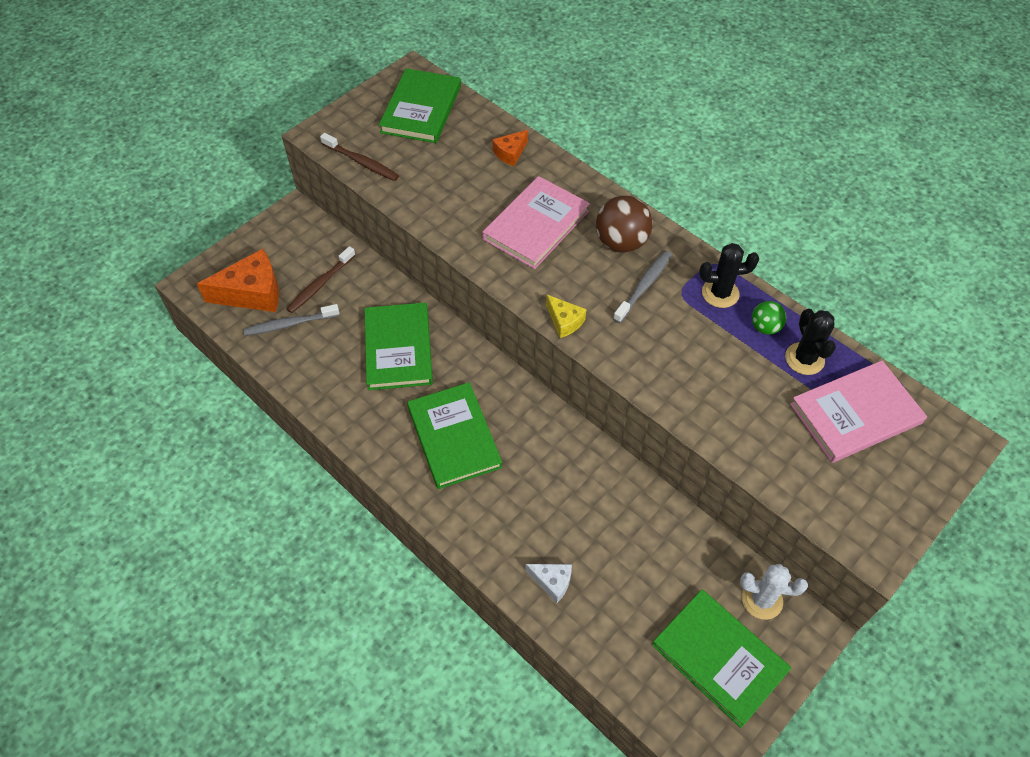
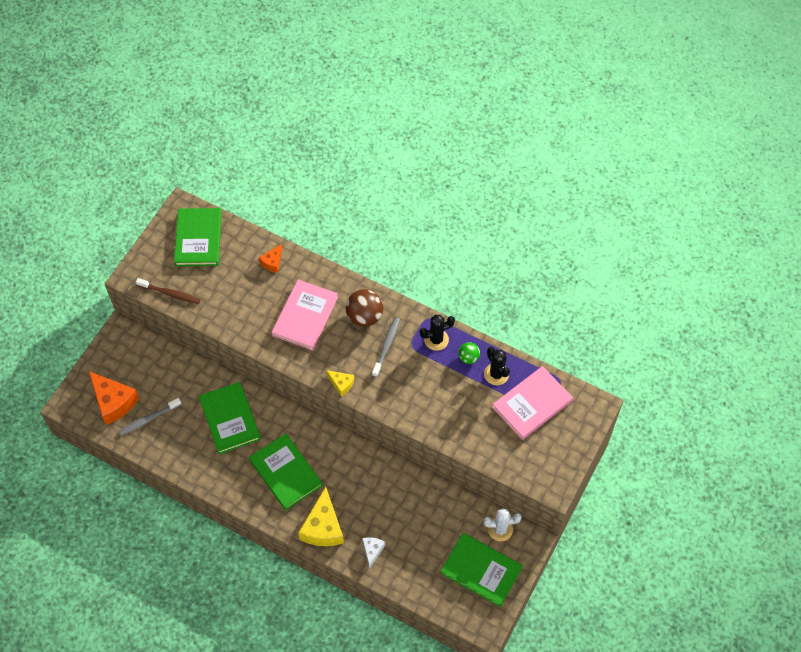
camera: 15 degrees left, 5 degrees up
orange cheese [197,249,279,312] -> orange cheese turned 75 degrees clockwise [89,371,139,425]
brown toothbrush [287,246,356,313] -> none
white cheese [525,564,572,603] -> white cheese turned 90 degrees counterclockwise [362,537,385,569]
none -> yellow cheese [298,487,344,546]

